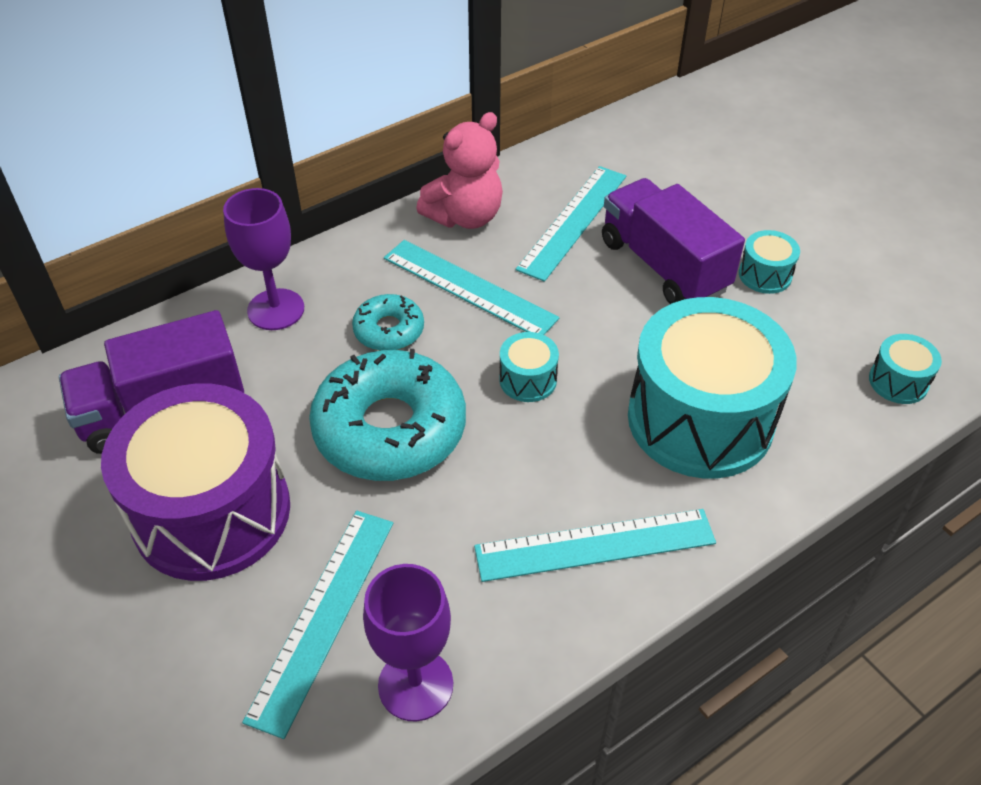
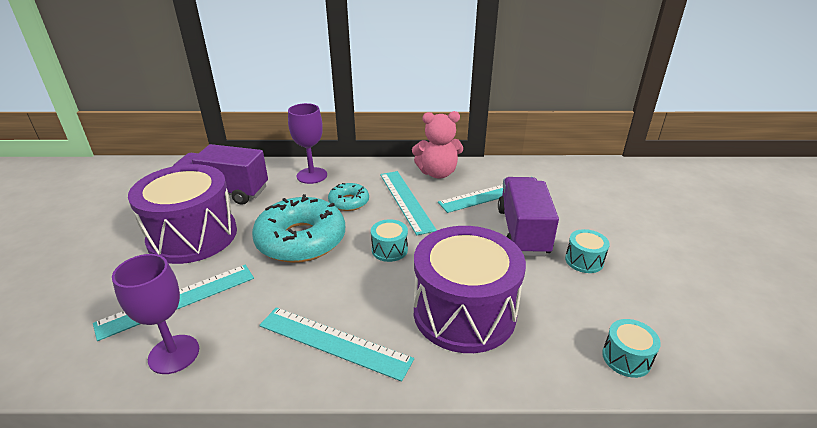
camera: 35 degrees right, 15 degrees down
turquoise drum [628,297,797,478] -> purple drum [414,226,526,353]

